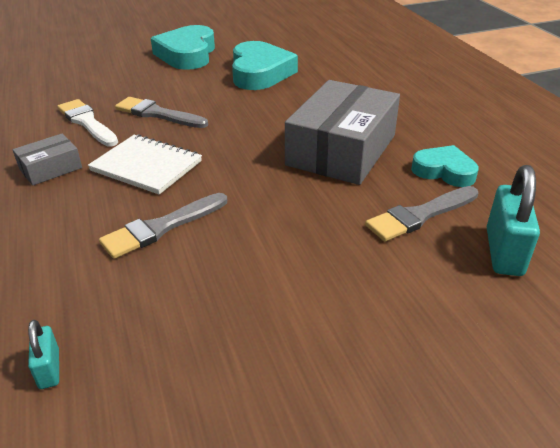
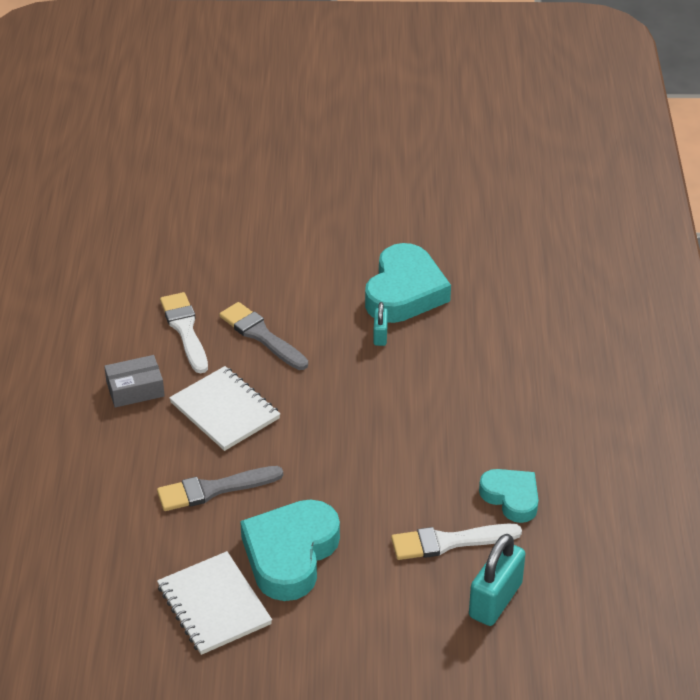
camera: 20 degrees right, 5 degrees up
turquoise padlock [28,320,59,389] -> turquoise padlock moved to [373,302,388,346]
turquoise heart [151,25,215,70] -> turquoise heart moved to [240,500,340,601]
grey box [285,80,400,185] -> none
grey brush [365,186,478,241] -> white brush [391,524,522,560]
none -> white notebook [157,551,272,655]

